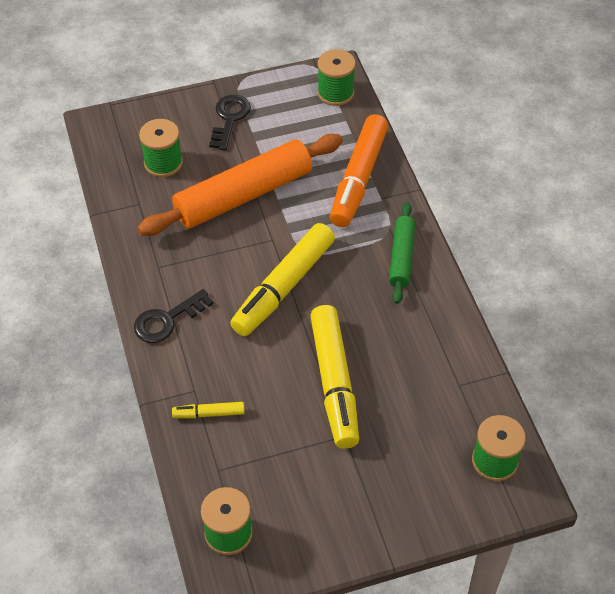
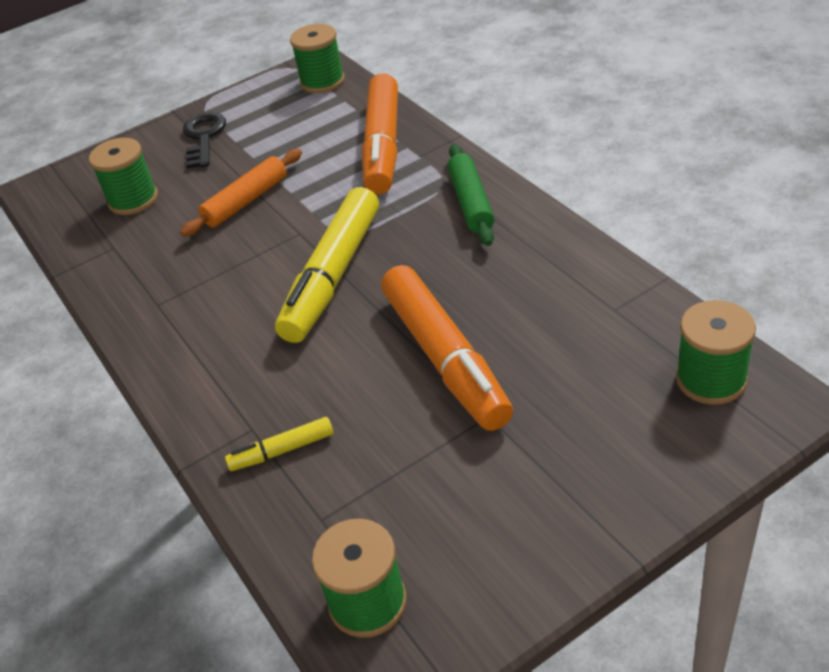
camera: 10 degrees left, 10 degrees down
black key [134,289,214,343] -> none
orange rolling pin [138,134,343,236] -> orange rolling pin [180,149,302,237], size x0.53
yellow marker [310,305,359,449] -> orange marker [381,265,513,431]

